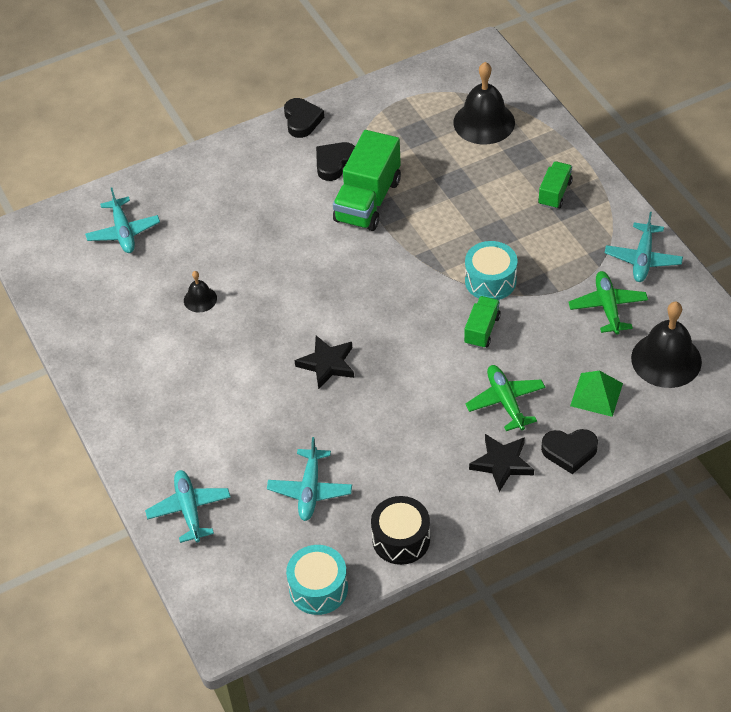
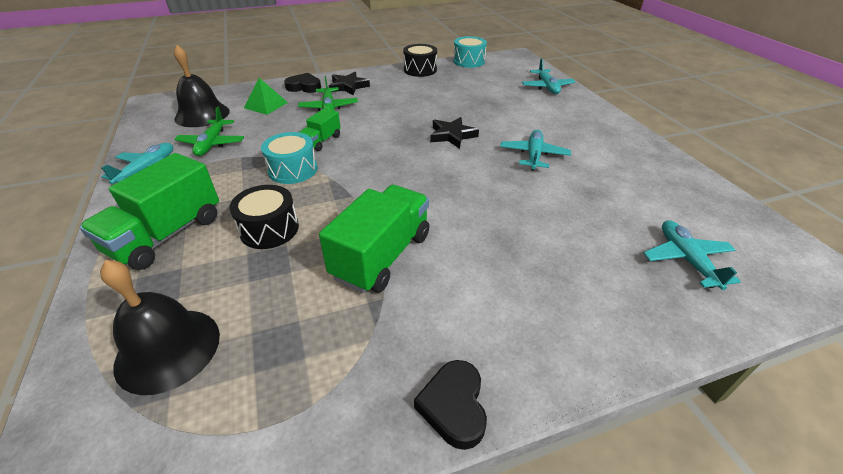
camera: 175 degrees left, 10 degrees down
black bell [184,271,217,313] -> none
turquoise plane [267,437,352,521] -> turquoise plane moved to [500,130,571,171]
black heart [316,142,355,181] -> none
green truck [538,161,573,209] -> green truck [79,153,219,270], size x1.87
none -> black drum [229,185,299,249]

